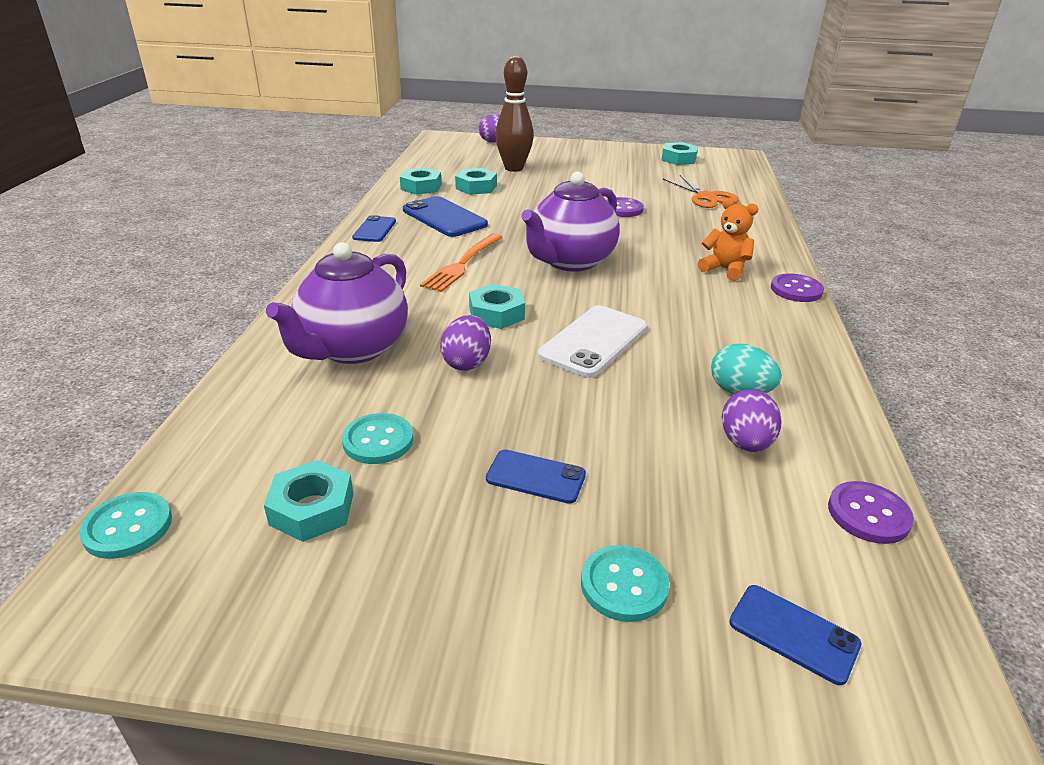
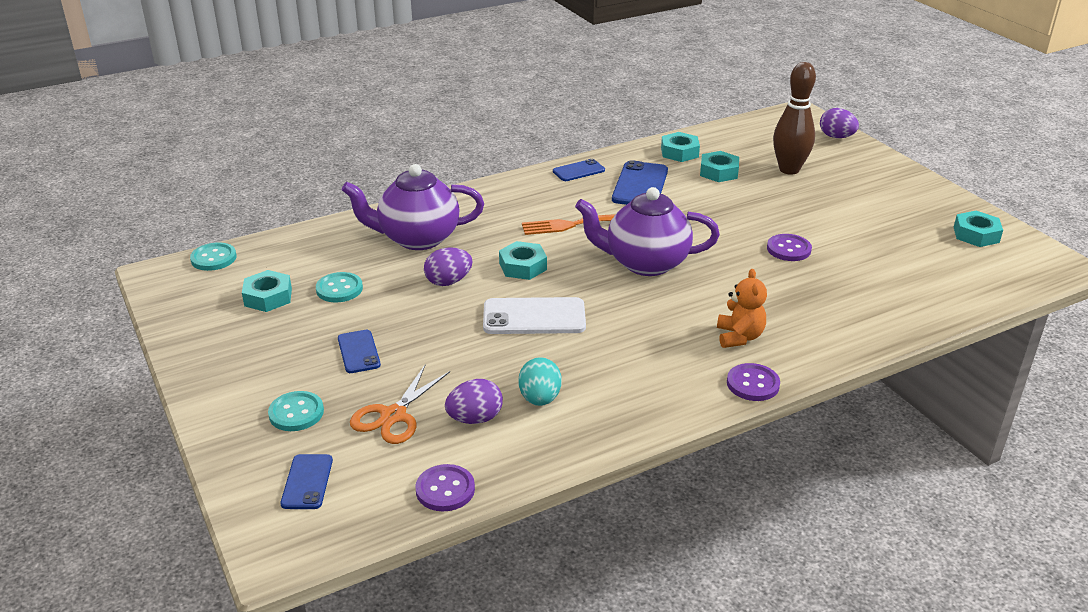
camera: 55 degrees right, 0 degrees up
orange scissors [663,175,739,208] -> orange scissors moved to [350,364,450,444]

